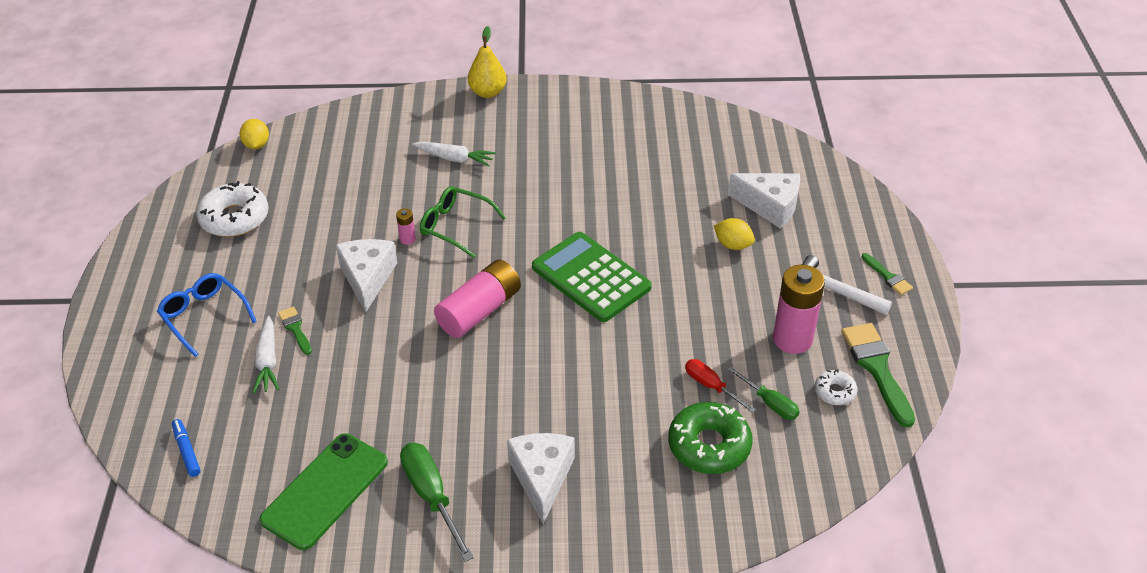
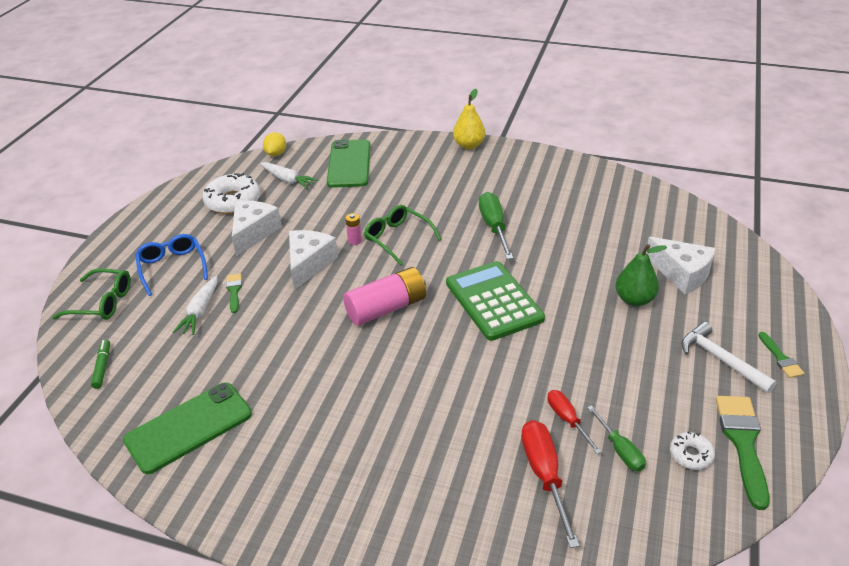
camera: 20 degrees right, 5 degrees down
blue marker [172,419,201,477] -> green marker [91,339,110,389]
green screwdriver [400,443,474,562] -> green screwdriver moved to [479,192,513,259]
white carrot [412,142,496,167] -> white carrot moved to [260,162,318,189]
white cheese [507,433,575,524] -> white cheese moved to [232,200,282,256]
green donut [668,402,752,474] -> red screwdriver [521,420,580,548]
yellow lemon [714,218,755,250] -> green pear [615,244,667,306]
pink battery [773,265,825,354] -> none
none -> green glasses [52,268,131,320]
none -> green phone [327,139,370,188]

